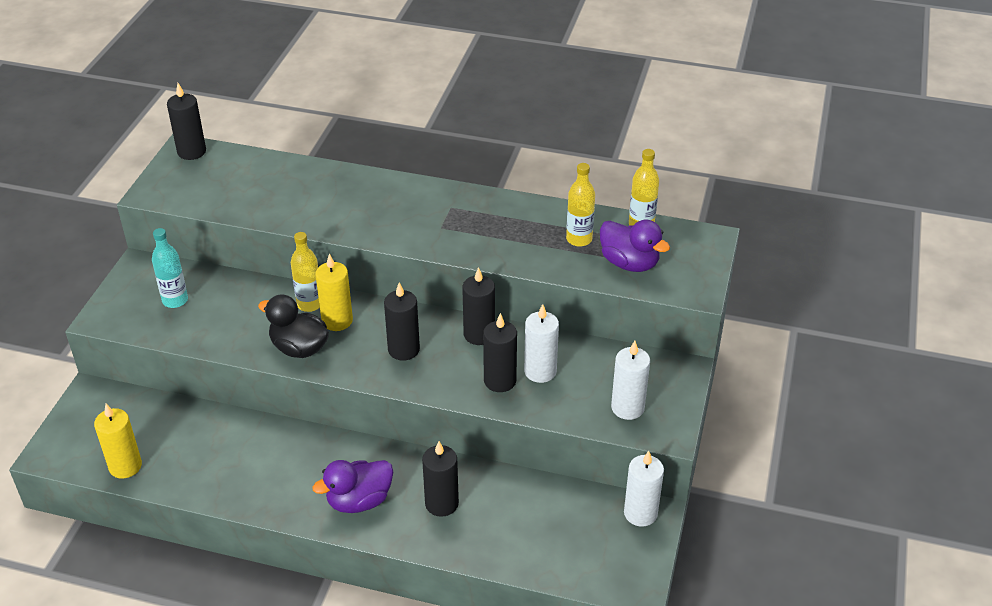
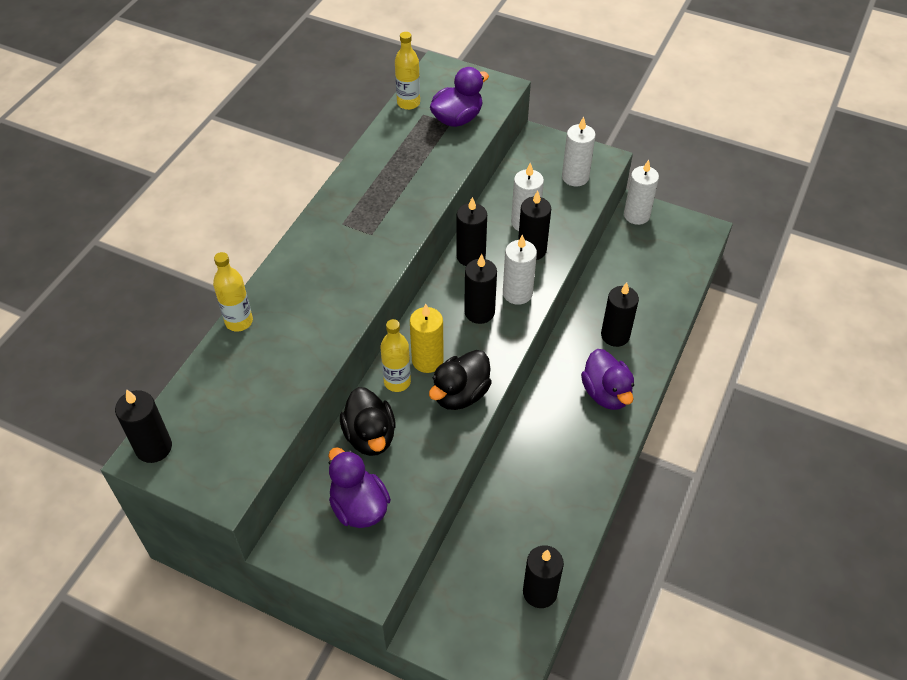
camera: 80 degrees left, 10 degrees up
yellow candle [94,404,142,479] -> black candle [523,545,564,608]
turquoise bottle [152,228,188,308] -> purple duck [328,447,391,528]
yellow bottle [566,163,595,247] -> yellow bottle moved to [213,252,253,331]
none -> black duck [340,387,396,456]
none -> white candle [503,234,537,305]

